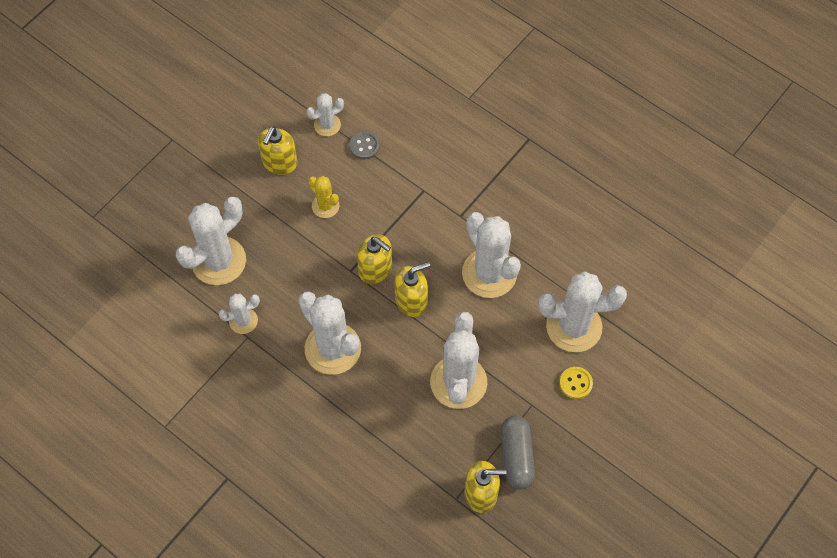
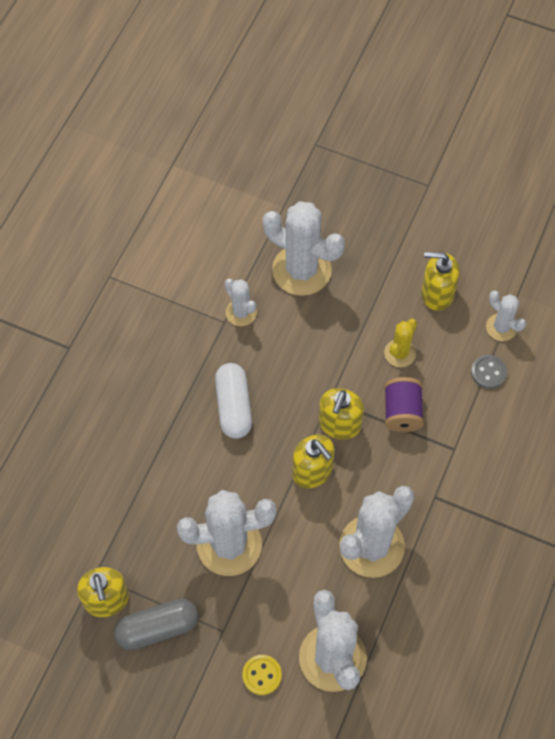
camera: 75 degrees right, 0 degrees up
white cactus [298,291,361,375] -> white capsule [215,363,252,439]
none -> purple spool [384,377,424,432]

